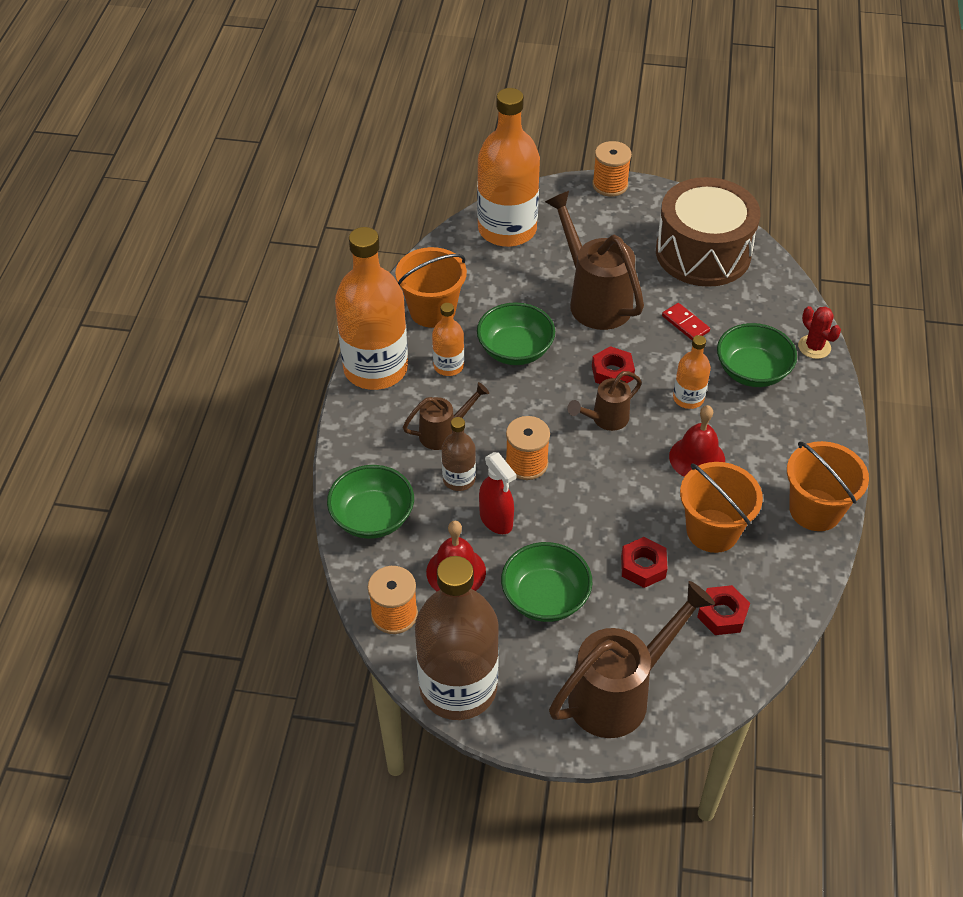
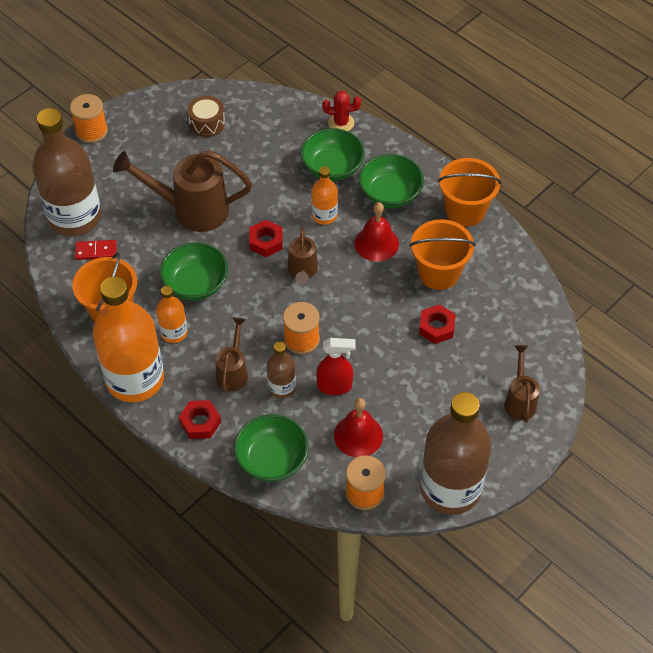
camera: 55 degrees left, 5 degrees up
orange bottle [477,88,540,247] -> brown bottle [32,108,101,236]
green bowl [501,542,592,622] -> green bowl moved to [359,154,424,208]
brown watering can [549,581,715,738] -> brown watering can [504,345,540,422], size x0.54
brown drum [656,177,761,287] -> brown drum [188,96,225,137], size x0.44
red domino [662,303,710,340] -> red domino moved to [75,240,117,260]
red nut [697,585,750,635] -> red nut moved to [179,400,221,439]

